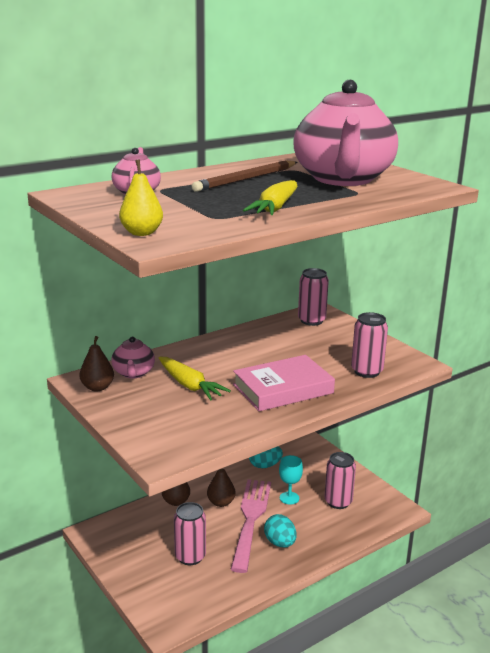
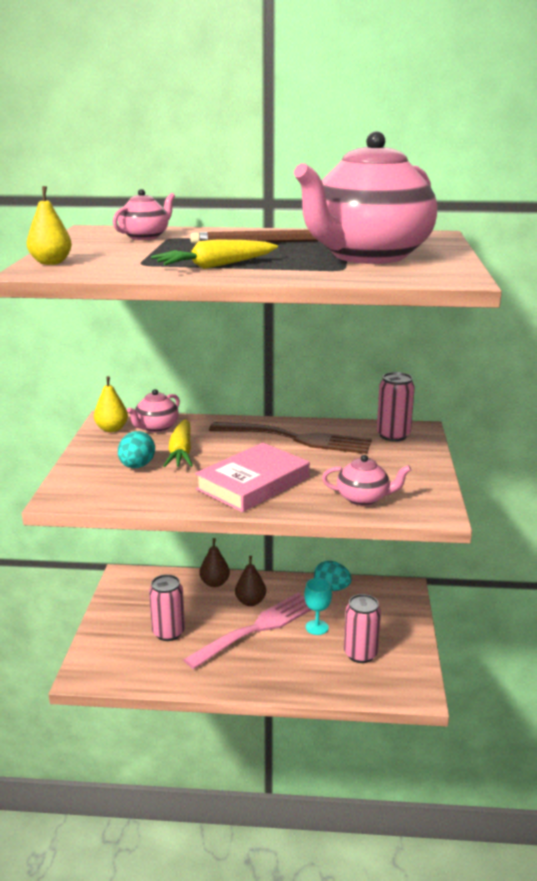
camera: 40 degrees right, 0 degrees up
brown pear [79,336,114,391] -> yellow pear [94,376,128,432]
pink book [233,355,335,411] -> pink book turned 60 degrees counterclockwise [195,443,310,512]
turquoise egg [264,514,297,547] -> turquoise egg moved to [118,431,155,468]
pink can [351,312,388,378] -> pink teapot [322,455,411,506]
none -> brown fork [209,422,372,454]

